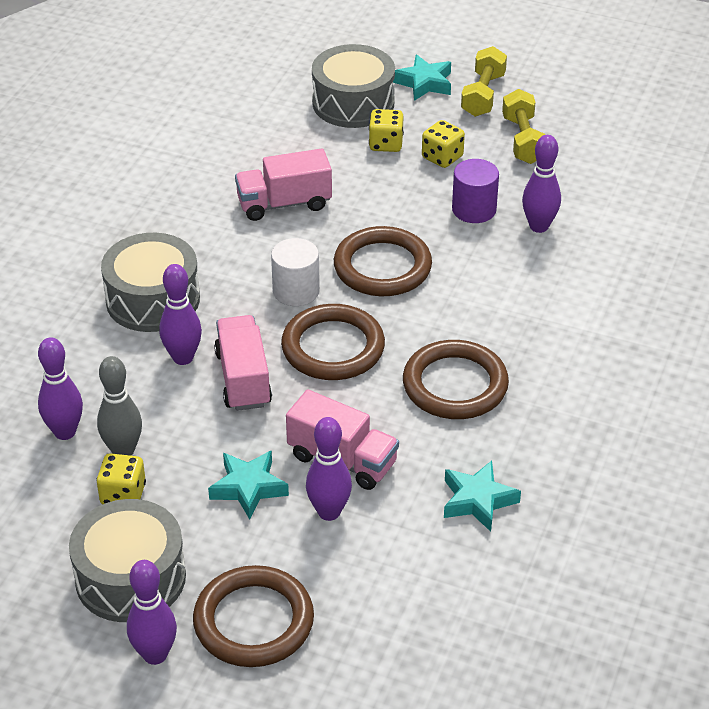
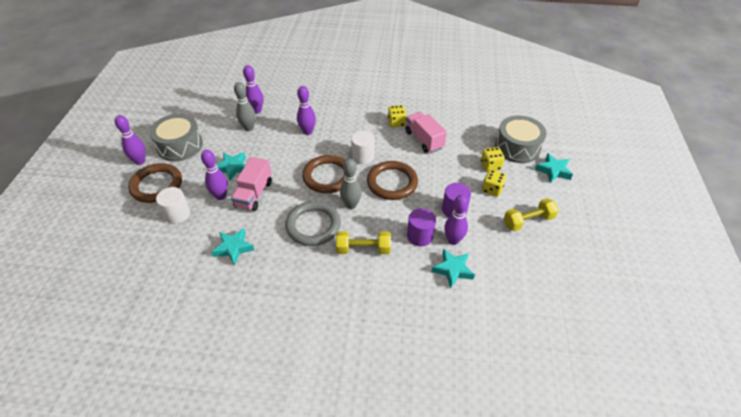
camera: 75 degrees right, 5 degrees up
yellow dice [96,453,146,504] -> yellow dice moved to [388,105,407,127]
grey drum [101,233,200,332] -> none
pink truck [214,315,272,411] -> none
brown ring [403,340,509,419] -> grey ring [285,201,341,246]
yellow dumbbell [461,46,507,117] -> yellow dumbbell moved to [336,231,391,254]
none -> white cylinder [156,187,190,224]
none -> grey bowling pin [340,159,362,209]
none -> purple cylinder [407,208,436,246]
none -> turquoise star [432,249,475,288]

